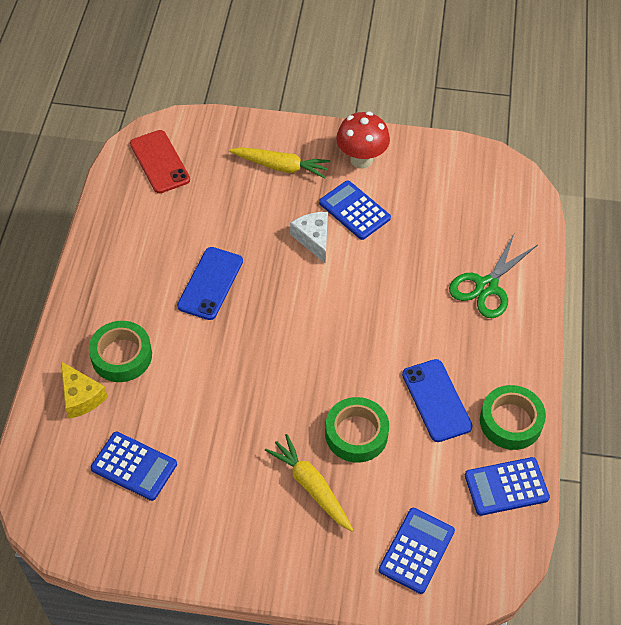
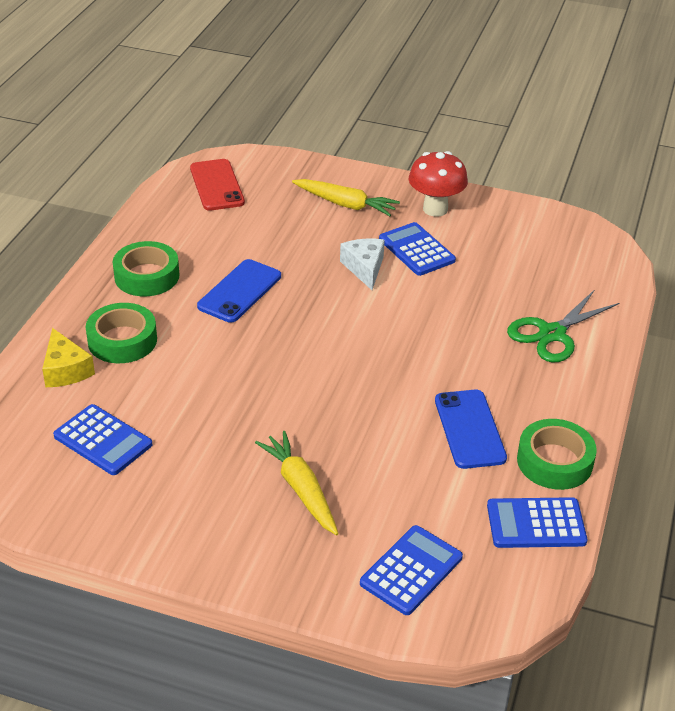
camera: 10 degrees right, 15 degrees down
green tape [325,397,389,463] -> green tape moved to [113,241,179,296]

